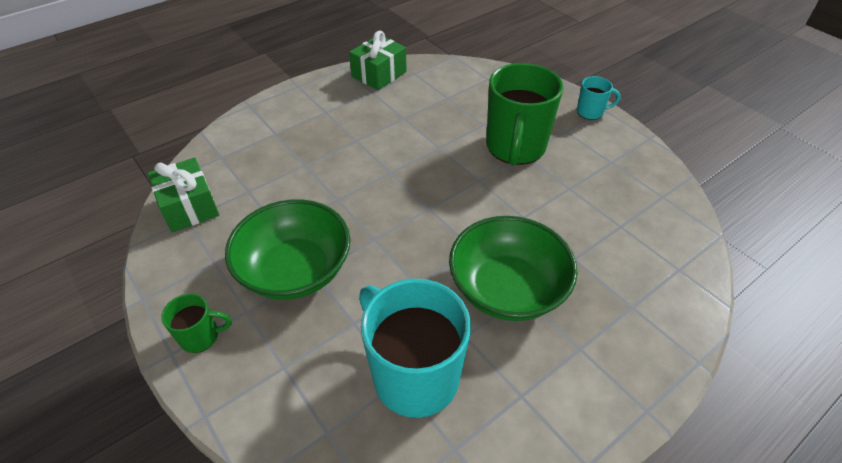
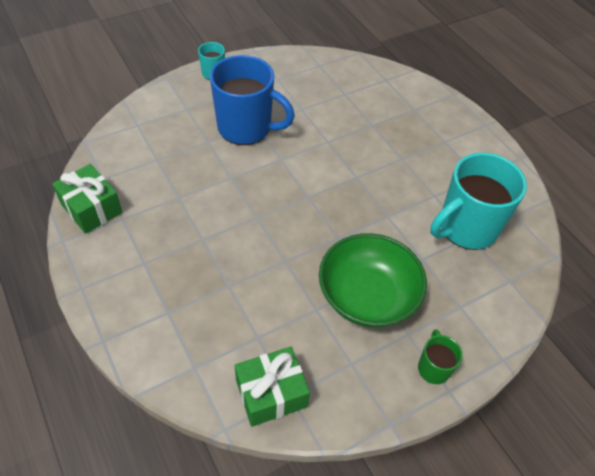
camera: 85 degrees left, 5 degrees up
green bowl [449,216,578,321] -> none
green mug [486,63,564,166] -> blue mug [210,55,295,145]

